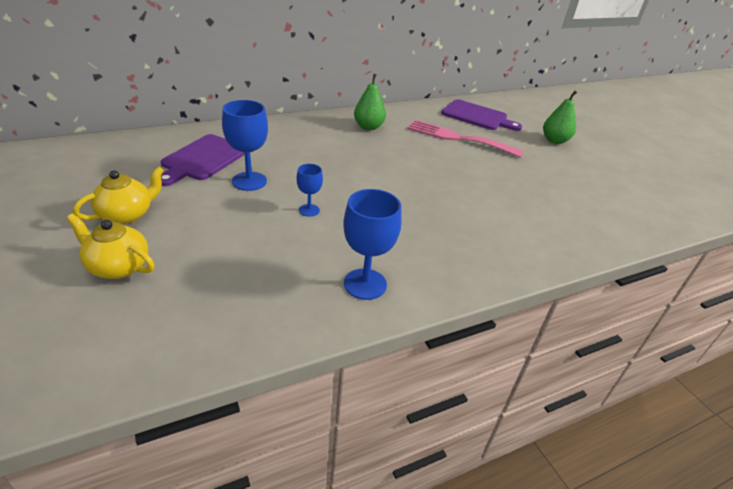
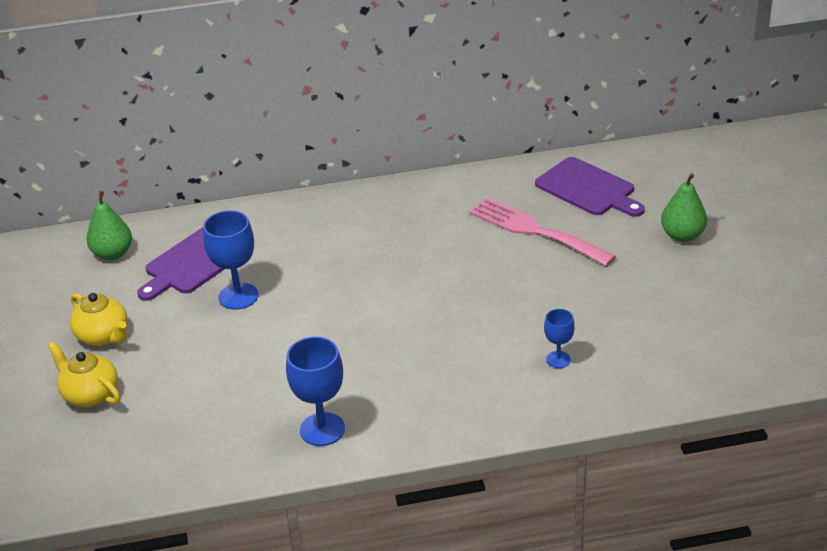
camera: 20 degrees right, 0 degrees up
yellow teapot [73,167,164,224] -> yellow teapot turned 75 degrees clockwise [70,293,128,346]
blue goblet [297,164,323,217] -> blue goblet moved to [544,309,575,368]
green pear [354,74,386,130] -> green pear moved to [86,191,132,260]

